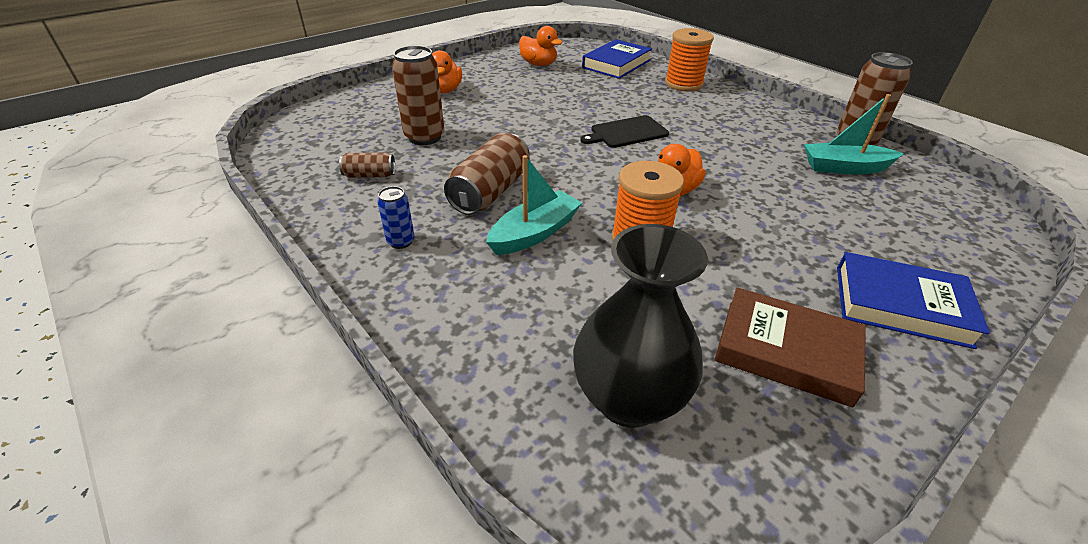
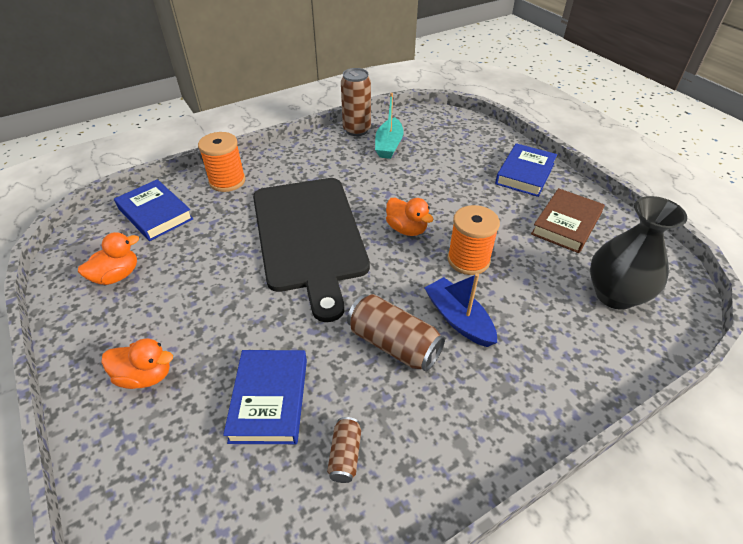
camera: 80 degrees left, 5 degrees up
blue can [377,186,415,249] -> none
brown can [392,46,445,145] -> blue book [223,350,307,444]
turquoise boat [486,155,582,255] -> blue boat [425,273,497,347]
black cutting board [580,115,669,148] -> black cutting board [253,178,370,322], size x2.39

